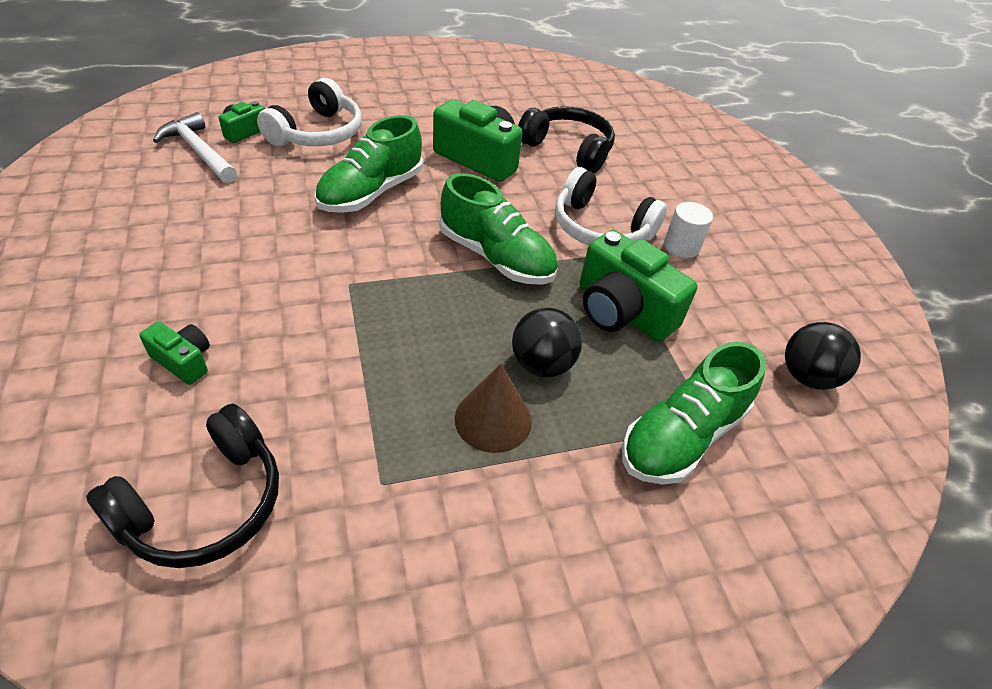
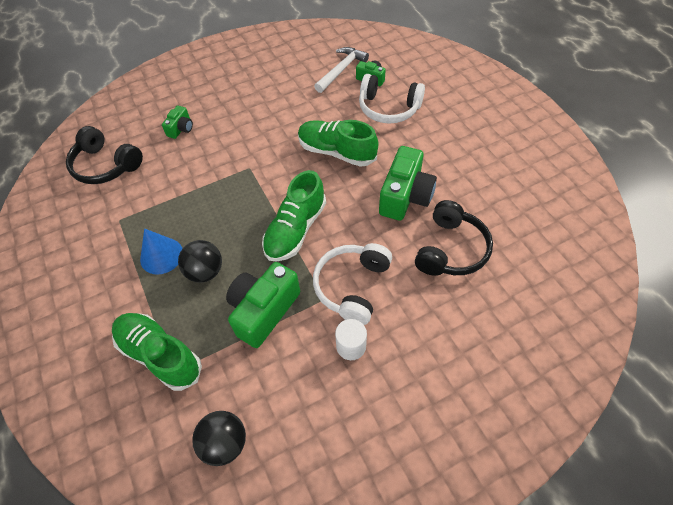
camera: 85 degrees right, 10 degrees up
brown cone [455,364,532,453] -> blue cone [140,228,182,275]

